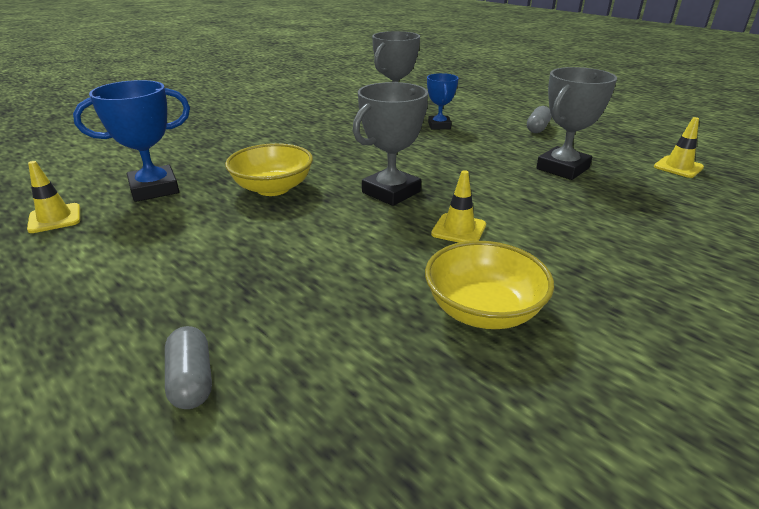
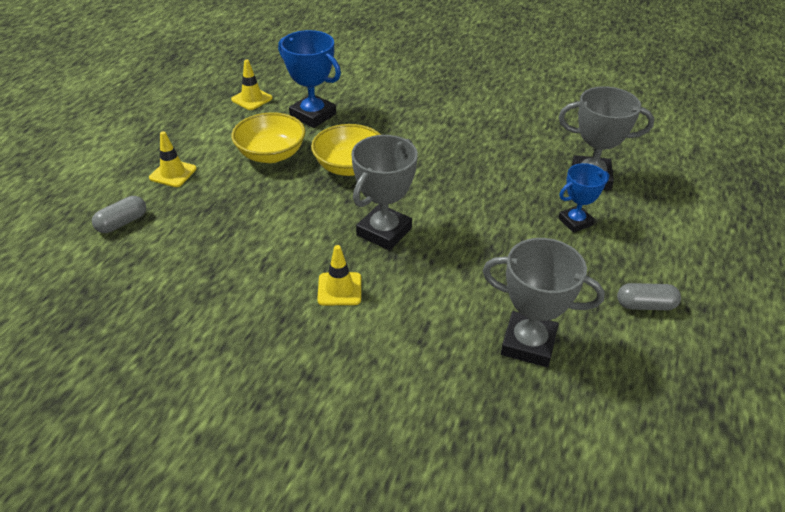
camera: 65 degrees right, 10 degrees up
grey trophy [353,82,428,206] -> grey trophy turned 75 degrees counterclockwise [351,135,418,251]
yellow bowl [425,241,554,329] -> yellow bowl moved to [231,112,305,163]
yellow traffic cone [654,117,704,178] -> yellow traffic cone moved to [149,131,196,187]

